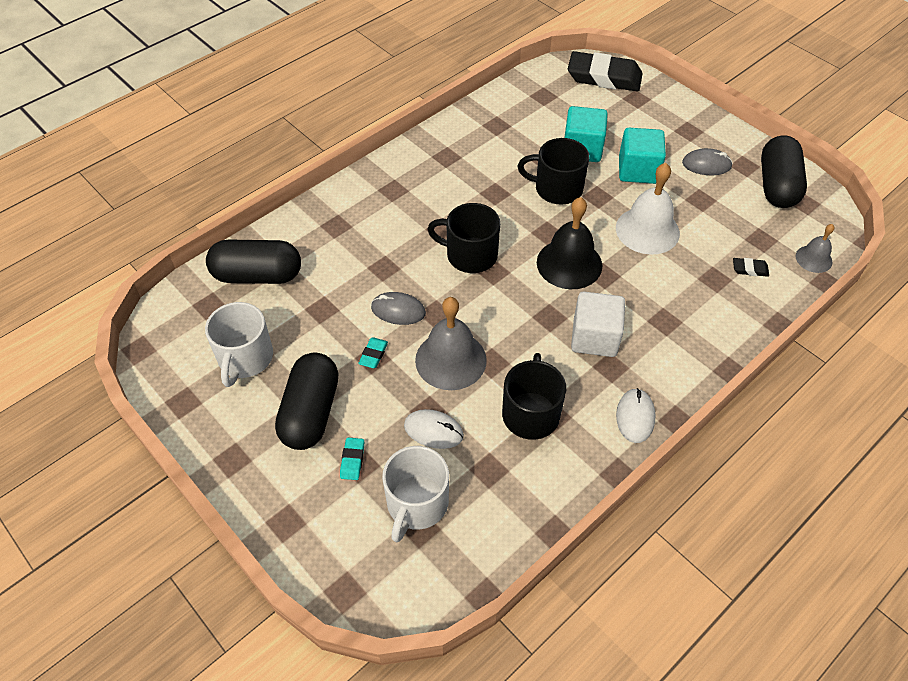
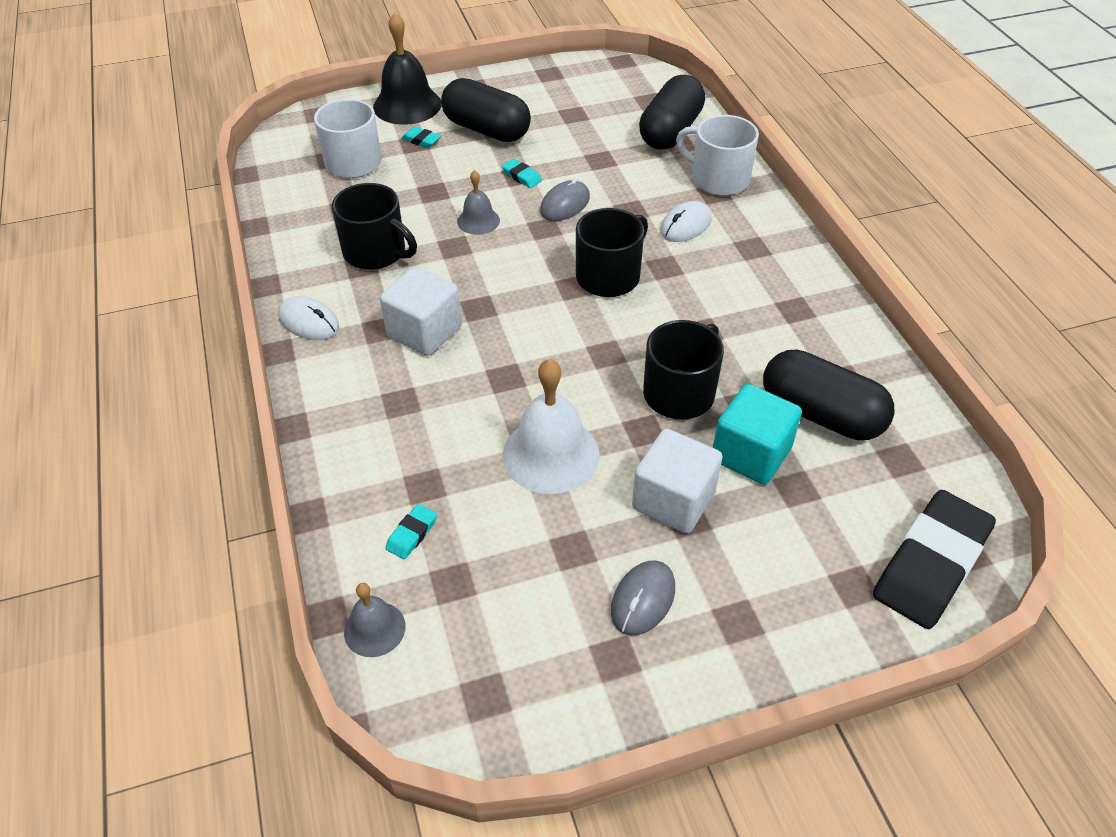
camera: 115 degrees right, 5 degrees down
white mug [205,302,273,387] -> white mug moved to [676,115,759,196]
white mouse [404,409,464,449] -> white mouse moved to [660,201,712,242]
grey bell [415,297,487,390] -> grey bell [457,170,500,235], size x0.55
black bell [537,197,602,289] -> black bell moved to [373,12,442,125]
turquoise cube [619,128,666,184] -> white cube [632,429,723,533]
black eraser [733,258,769,277] -> turquoise eraser [386,504,437,559]
black capsule [761,136,807,208] -> black capsule moved to [763,349,895,440]

